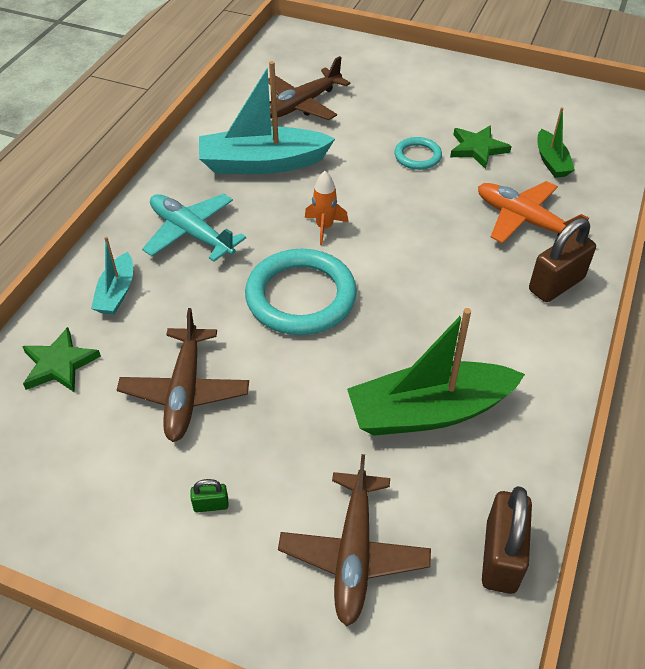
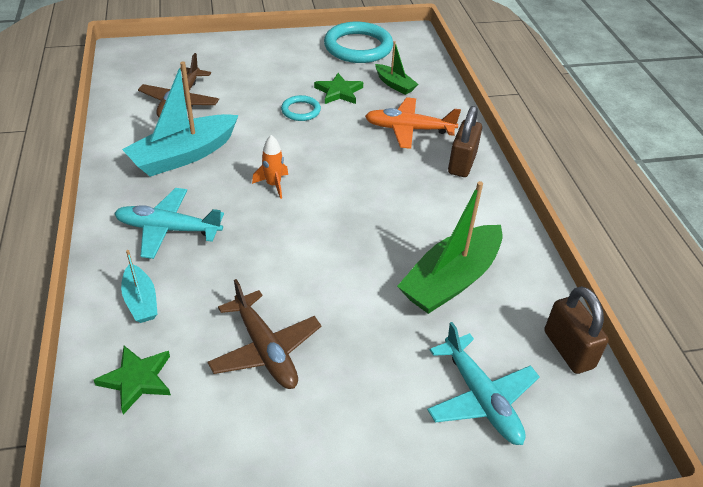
camera: 35 degrees left, 5 degrees down
green padlock [191,479,229,512] -> none
turquoise ring [245,249,357,335] -> turquoise ring moved to [324,22,393,63]
brown plane [278,454,431,626] -> turquoise plane [427,322,540,445]

